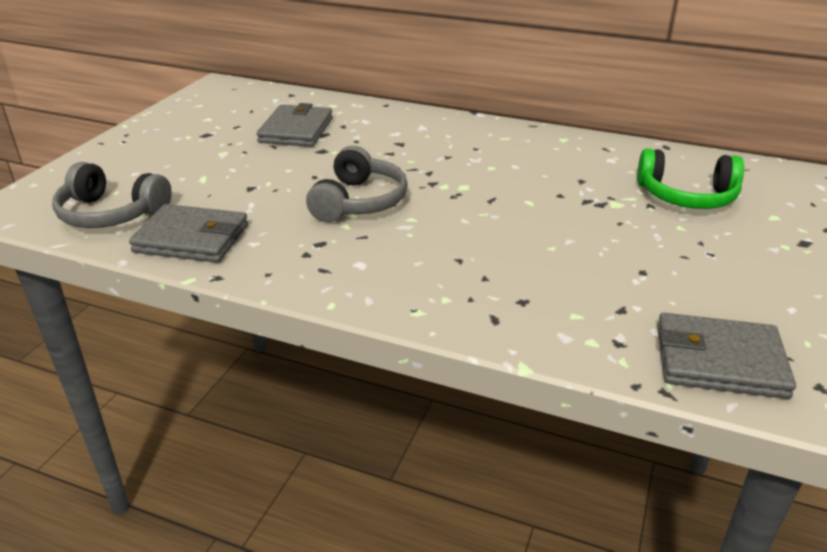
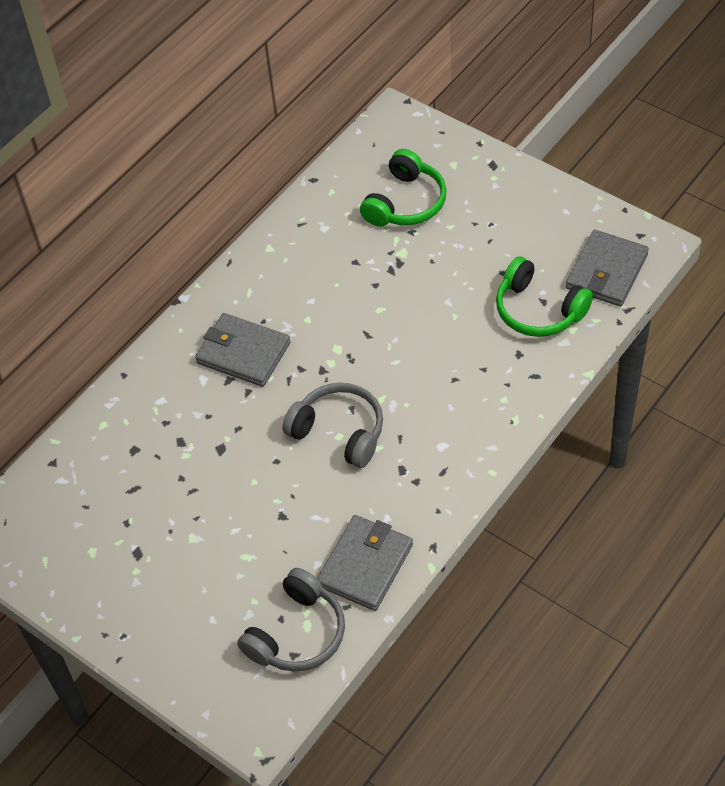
camera: 70 degrees left, 20 degrees up
grey wallet [257,103,333,147] -> grey wallet moved to [195,313,290,387]
none -> green headphones [496,256,593,337]

